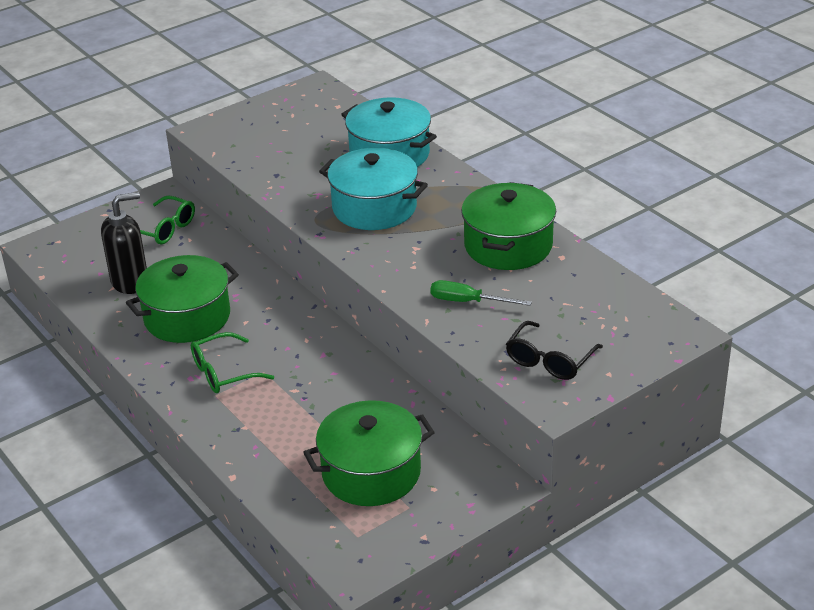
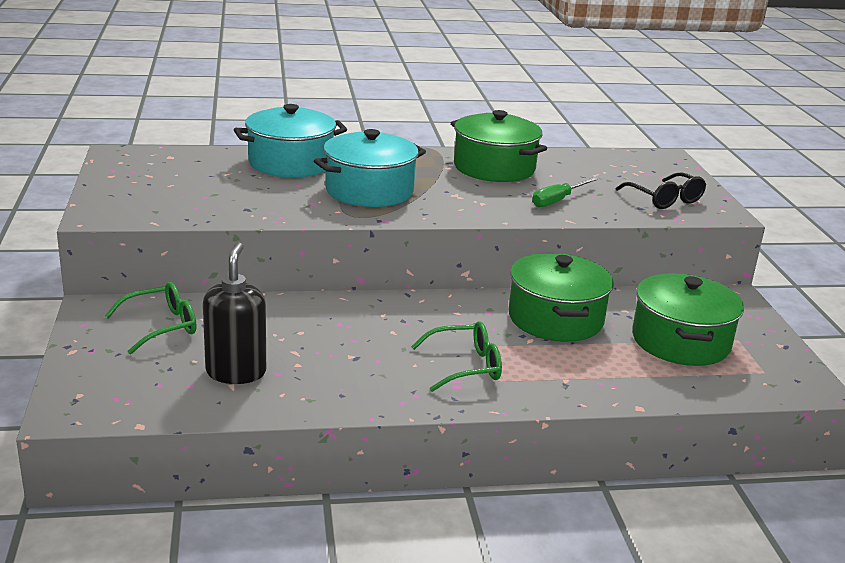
camera: 65 degrees left, 10 degrees down
green pot [126,255,239,343] -> green pot moved to [509,253,614,342]
green glasses [191,332,274,393] -> green glasses turned 105 degrees counterclockwise [411,321,502,392]

